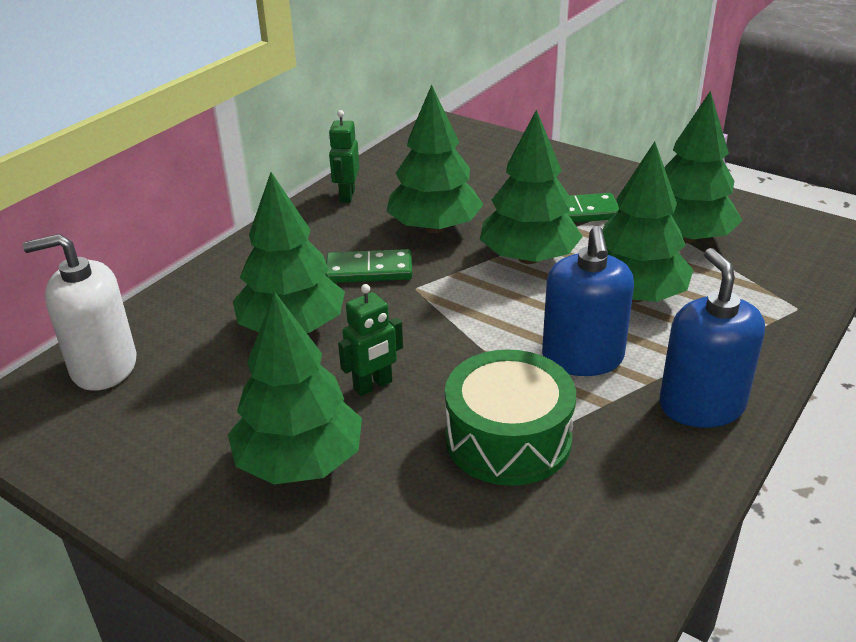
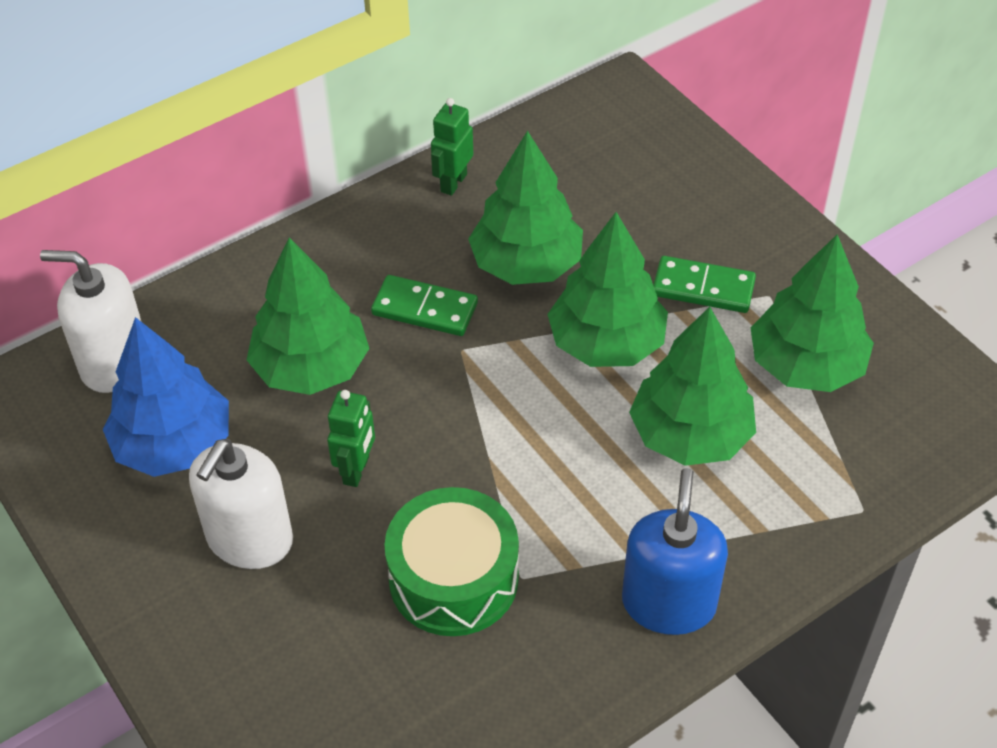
camera: 20 degrees right, 15 degrees up
green tree [228,291,362,484] -> white soap dispenser [189,439,293,569]
green robot [338,284,403,396] -> green robot turned 60 degrees counterclockwise [327,390,375,487]
blue soap dispenser [542,226,634,376] -> none
none -> blue tree [103,317,229,477]

